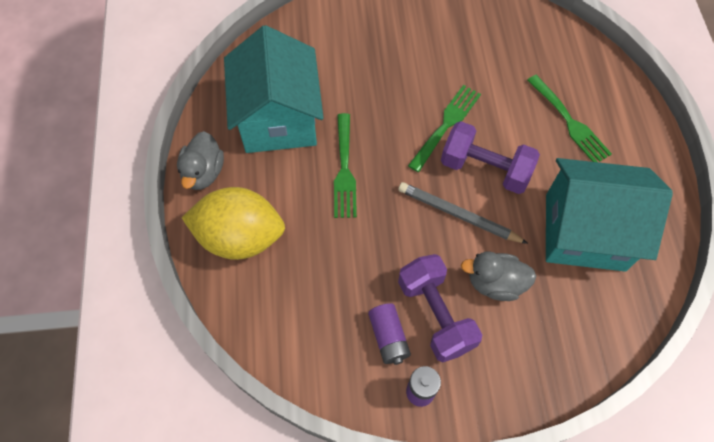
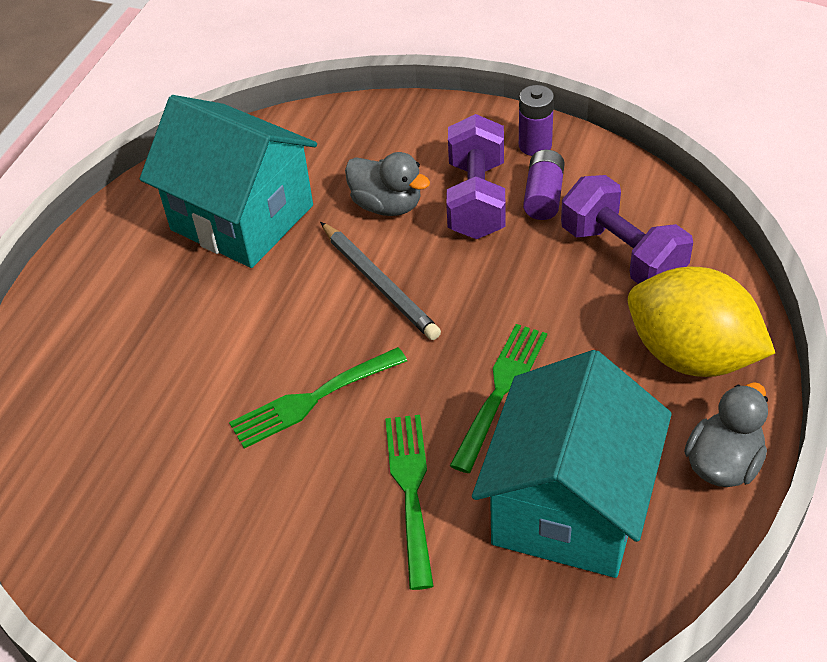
camera: 150 degrees left, 15 degrees down
purple dumbbell [441,121,540,194] -> purple dumbbell moved to [561,175,693,284]
green fork [527,75,612,162] -> green fork moved to [385,415,434,590]

